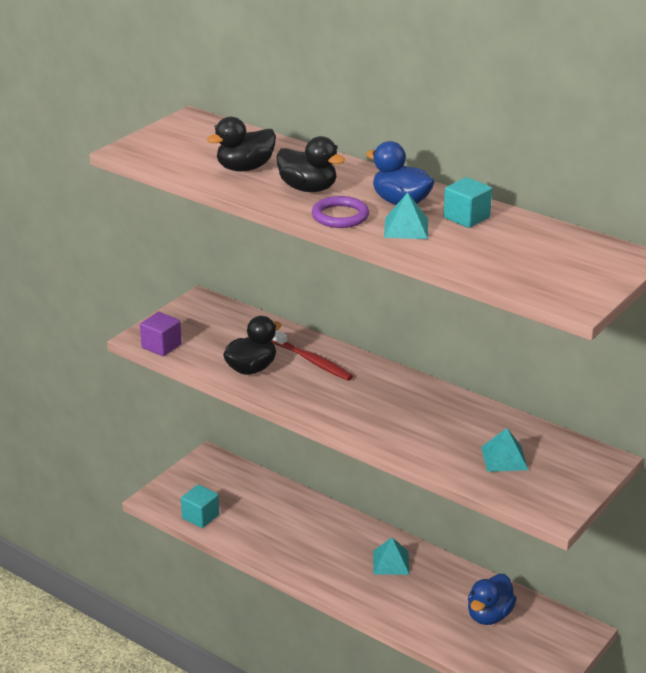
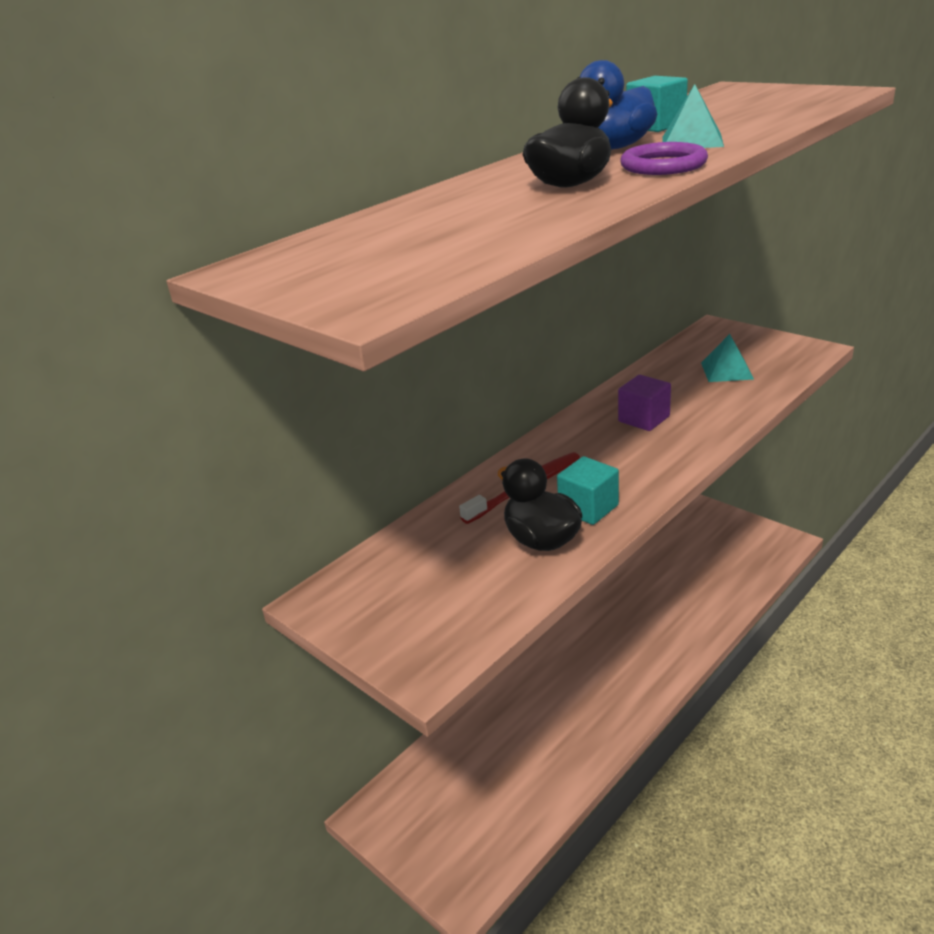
camera: 80 degrees left, 0 degrees up
purple cube [140,312,182,356] -> purple cube moved to [618,375,671,431]
turquoise cube [181,484,219,528] -> turquoise cube moved to [557,456,619,525]
black duck [207,117,276,171] -> none
turquoise pyramid [373,537,410,575] -> none
blue duck [468,574,517,625] -> none

